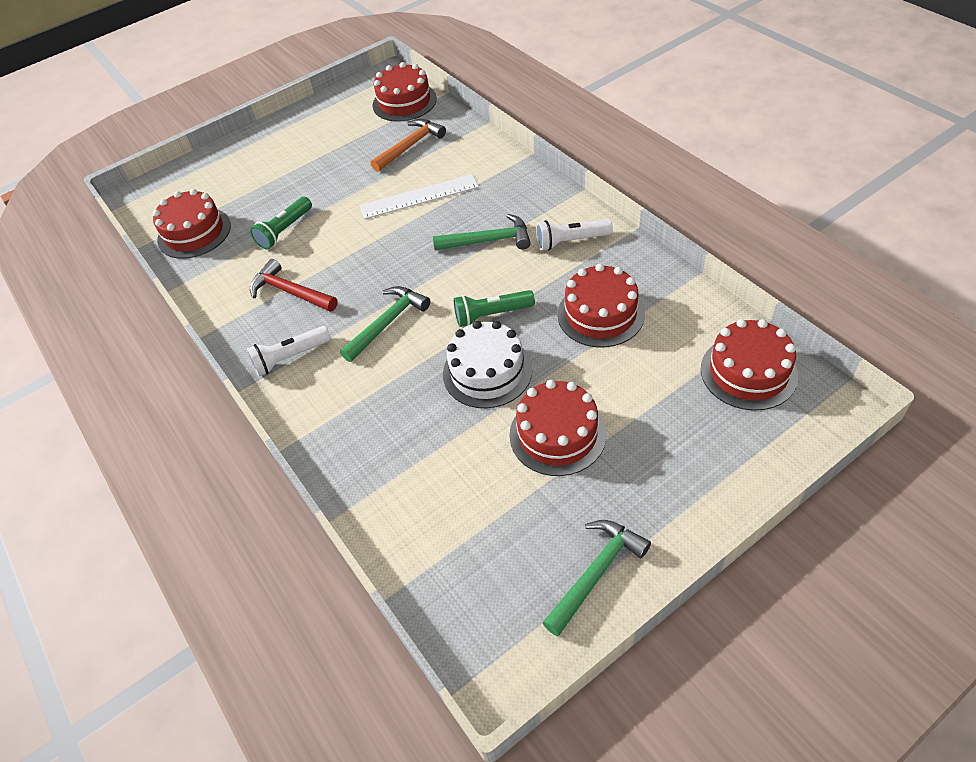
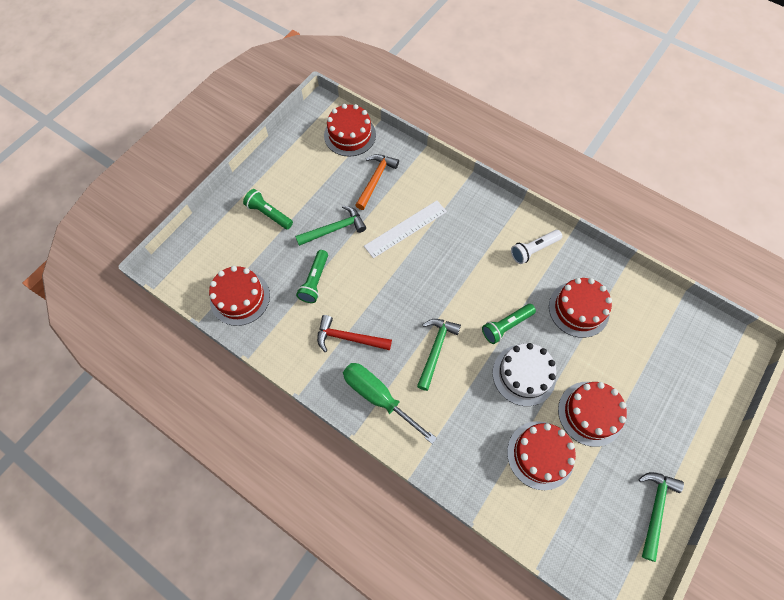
camera: 25 degrees left, 15 degrees up
white flashlight [247,326,331,376] -> green screwdriver [343,363,437,444]
green hammer [433,214,531,250] -> green hammer moved to [295,206,366,246]
red cake [701,319,798,411] -> red cake moved to [507,421,576,490]
none -> green flashlight [243,189,293,229]

